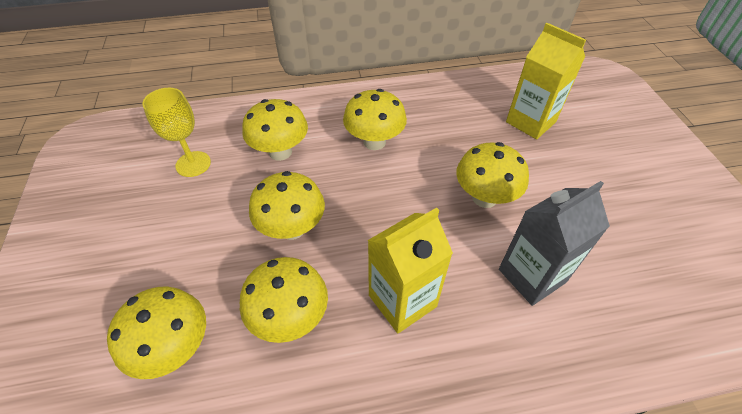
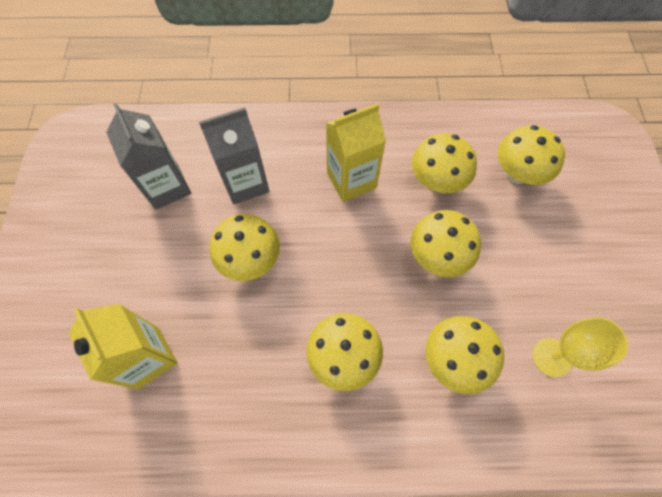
camera: 170 degrees left, 15 degrees up
none -> grey carton [106,103,191,210]

